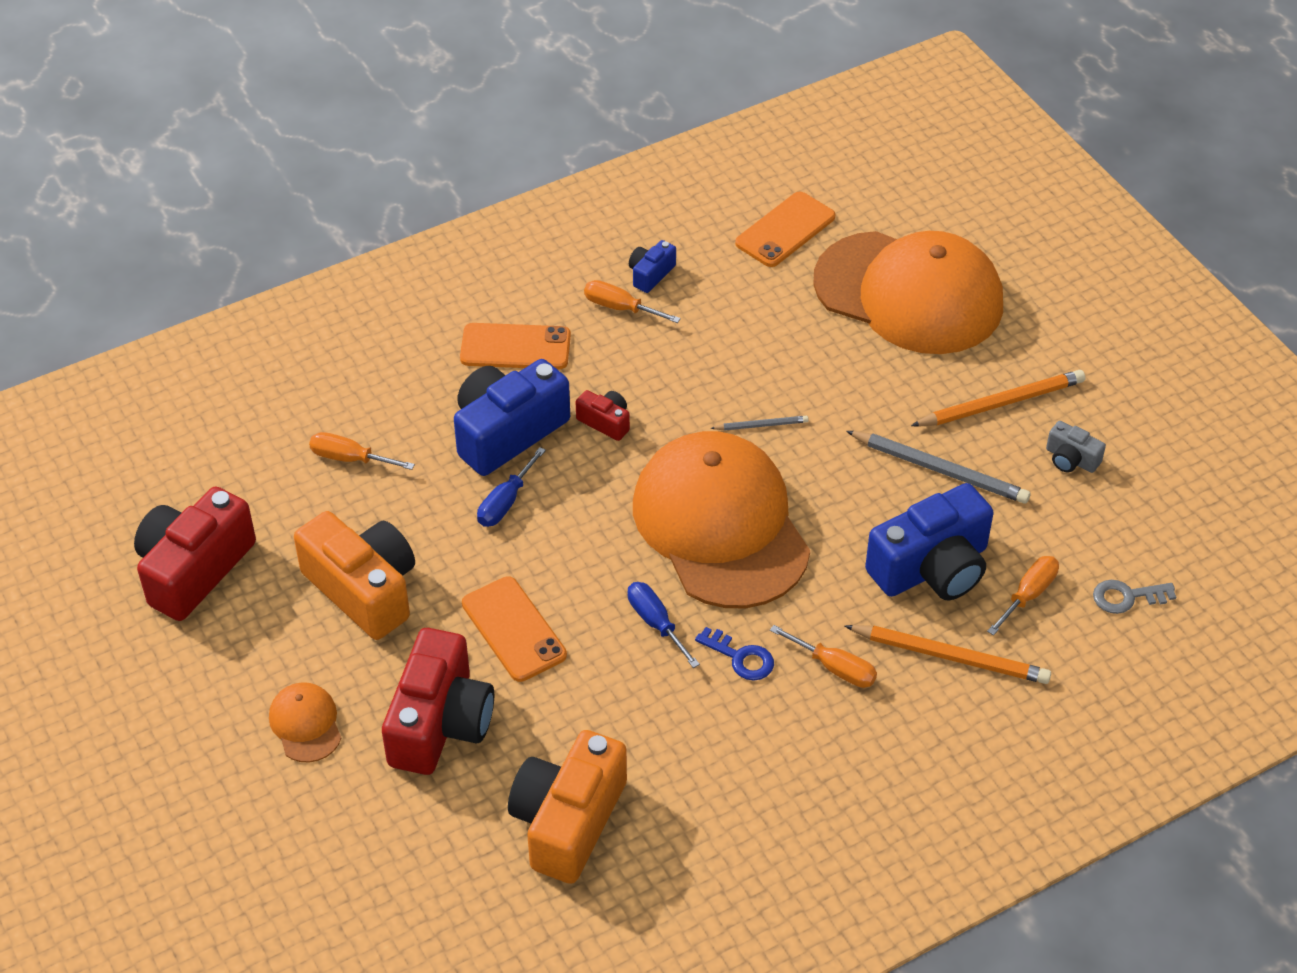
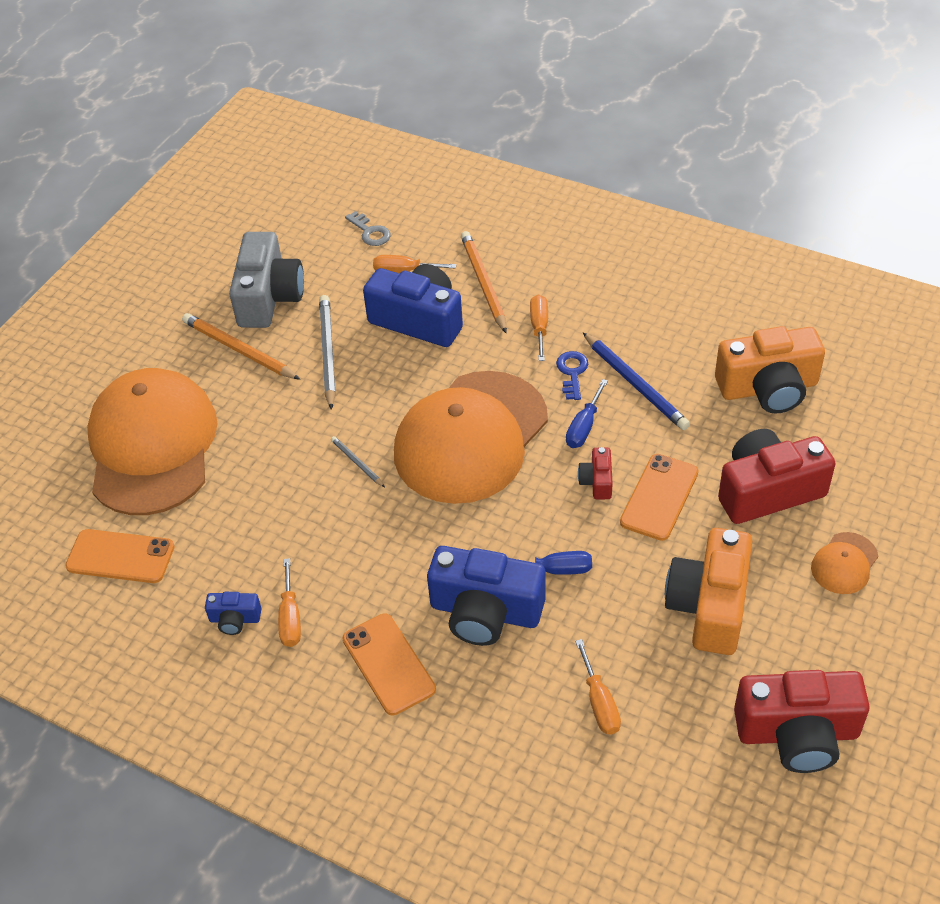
camera: 120 degrees left, 0 degrees up
red camera [576,390,630,441] -> red camera moved to [578,447,613,499]
grey camera [1046,421,1106,473] -> grey camera [229,232,304,328], size x2.16
none -> blue pencil [583,332,690,430]

